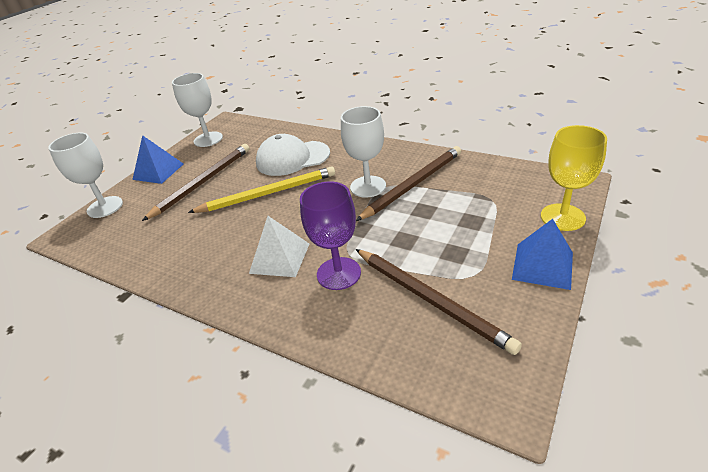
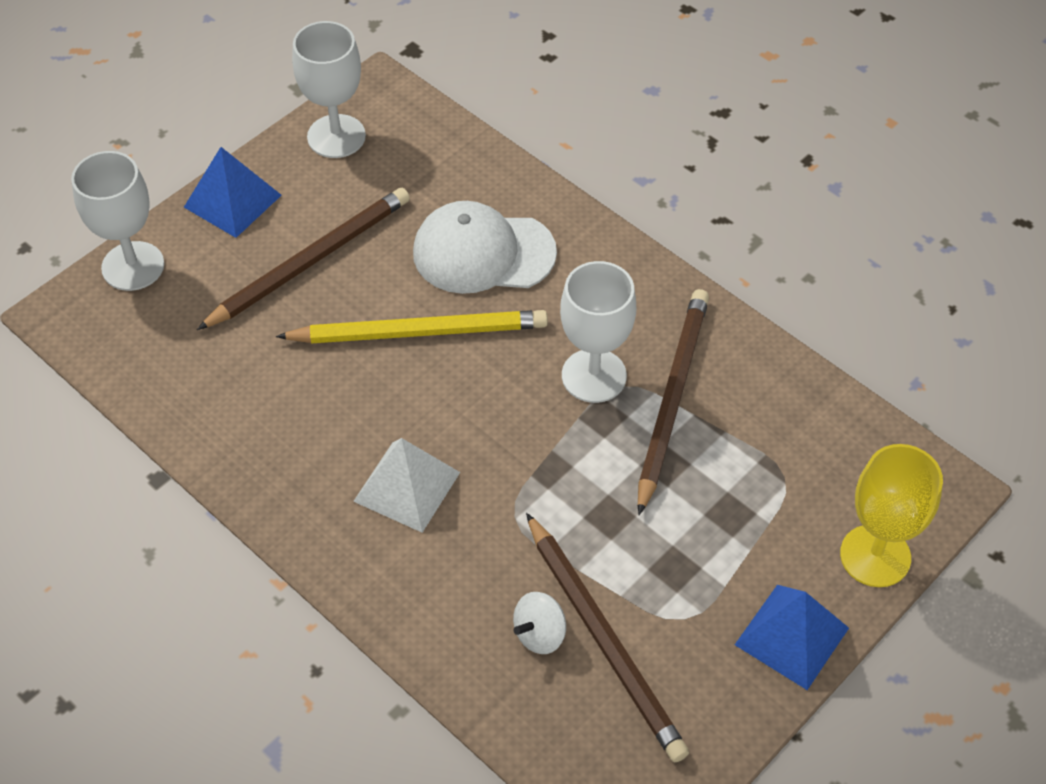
camera: 10 degrees right, 15 degrees up
purple goblet [300,181,361,290] -> none
brown pencil [356,146,461,221] -> brown pencil turned 45 degrees counterclockwise [638,289,709,515]
none -> white spinning top [513,592,566,654]

